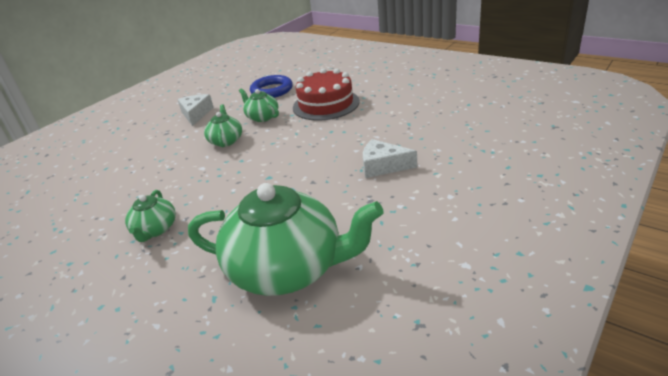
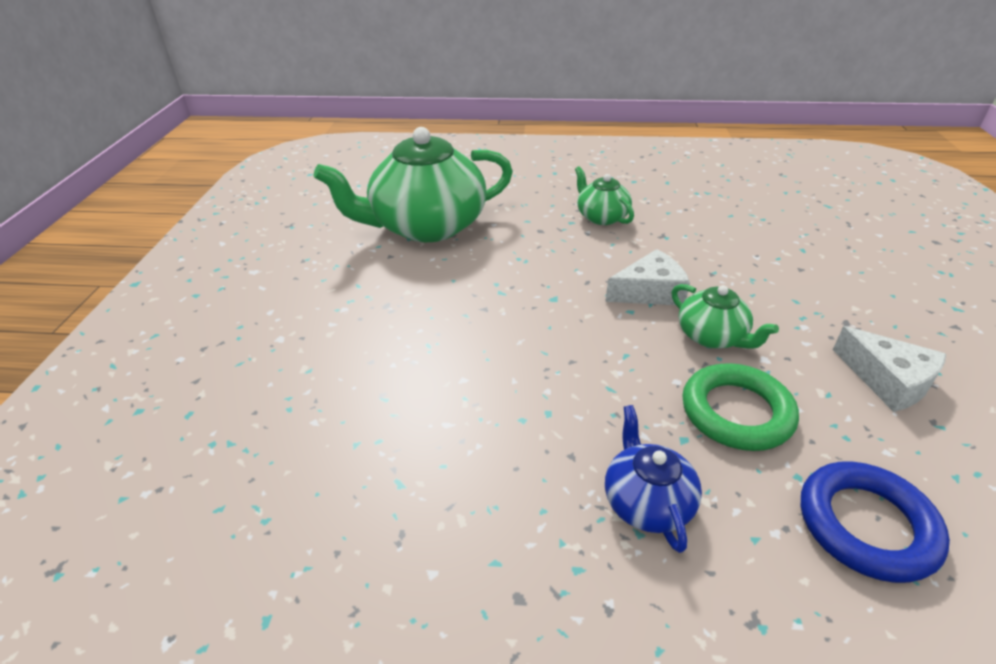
camera: 145 degrees right, 5 degrees up
green teapot [239,88,279,122] -> green ring [682,363,799,451]
red cake [293,68,360,121] -> blue teapot [605,405,702,553]
white cheese [363,139,417,178] -> white cheese moved to [605,249,690,305]

